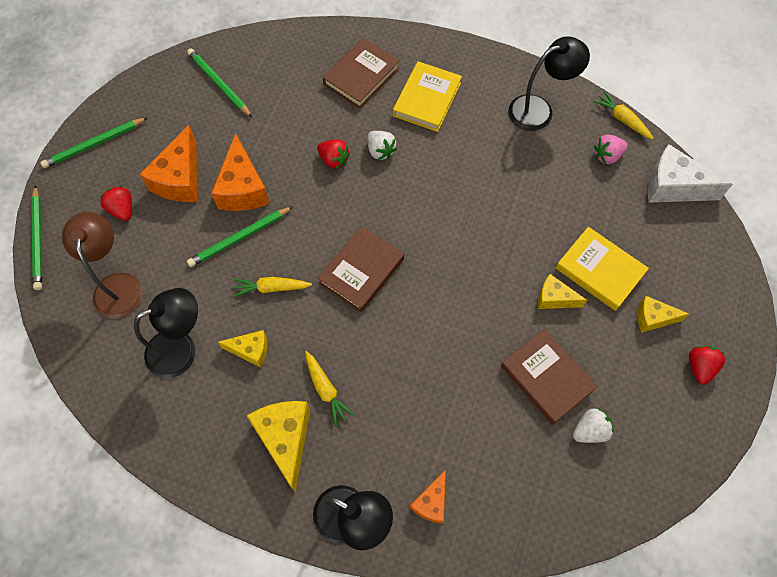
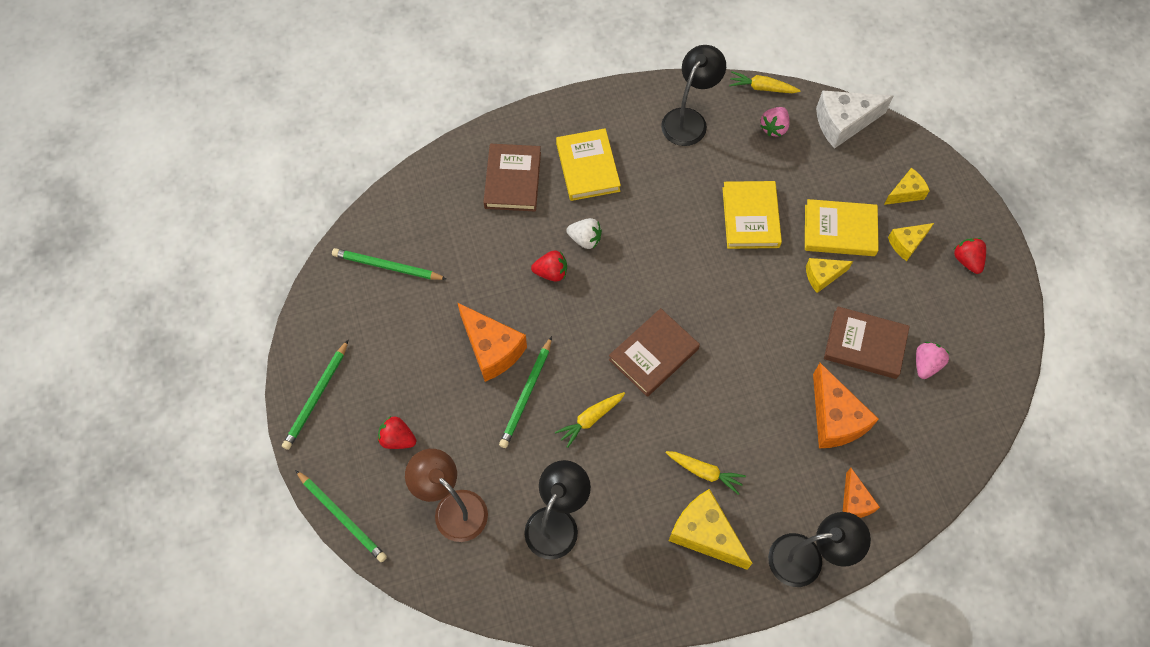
camera: 35 degrees left, 0 degrees up
orange cheese [140,125,197,202] -> orange cheese moved to [813,363,879,448]
yellow cheese [218,330,267,368] -> yellow cheese moved to [884,168,930,205]
brown book [318,226,404,312] -> brown book turned 45 degrees clockwise [609,308,700,397]
white strawberry [573,408,614,443] -> pink strawberry [916,342,949,379]
none -> yellow book [722,181,782,249]

